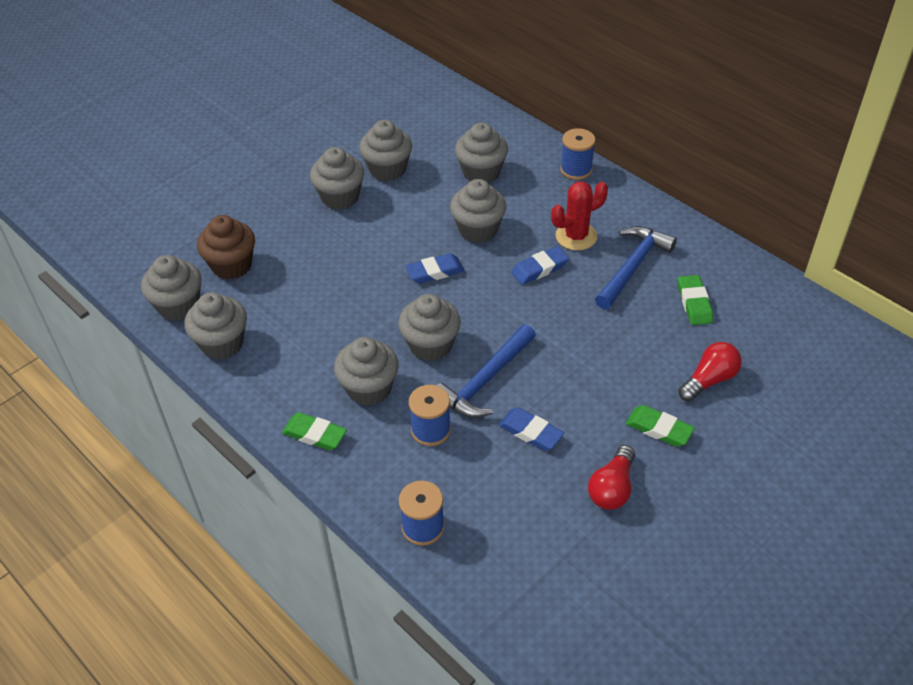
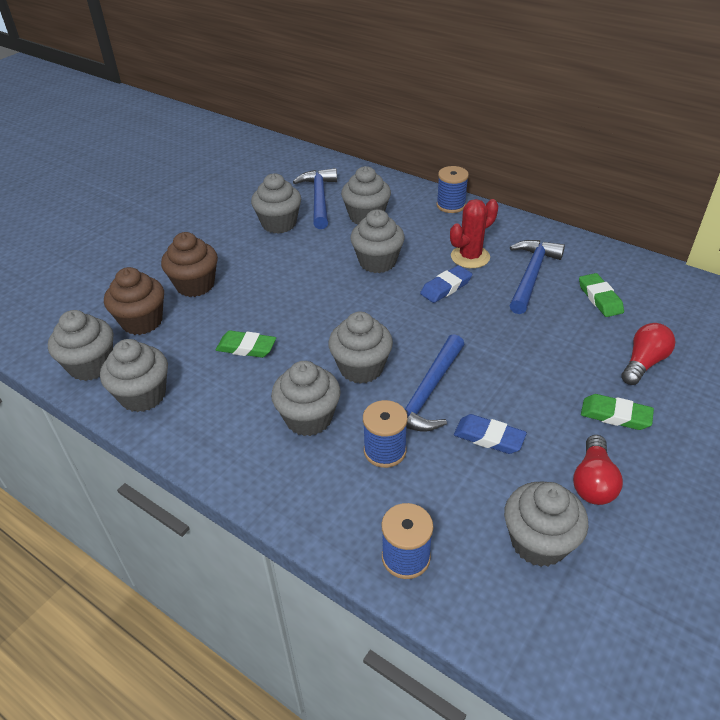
camera: 10 degrees left, 5 degrees down
green eraser [282,412,347,450] -> green eraser moved to [216,330,276,358]
grey cupcake [310,147,364,210] -> grey cupcake moved to [504,482,589,567]
blue eraser [406,253,465,284] -> none
none -> brown cupcake [161,232,218,297]
none -> blue hammer [293,168,337,229]

